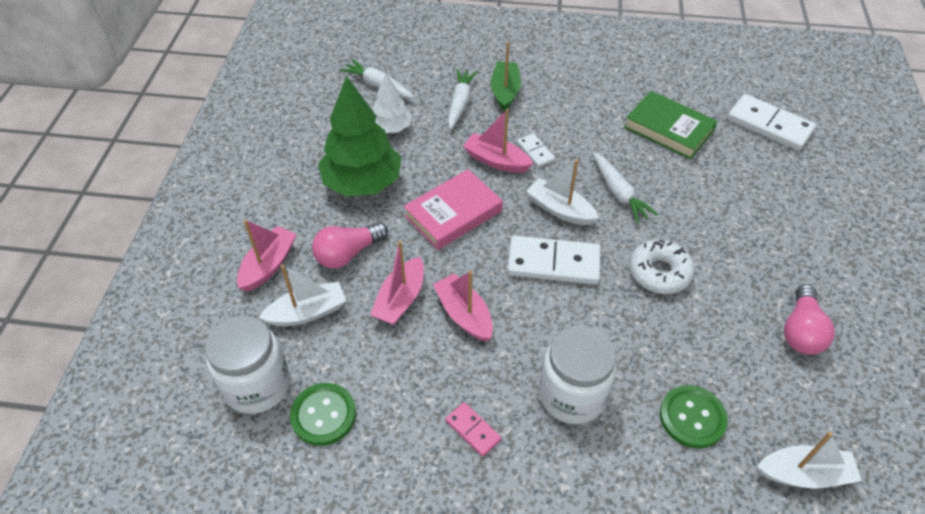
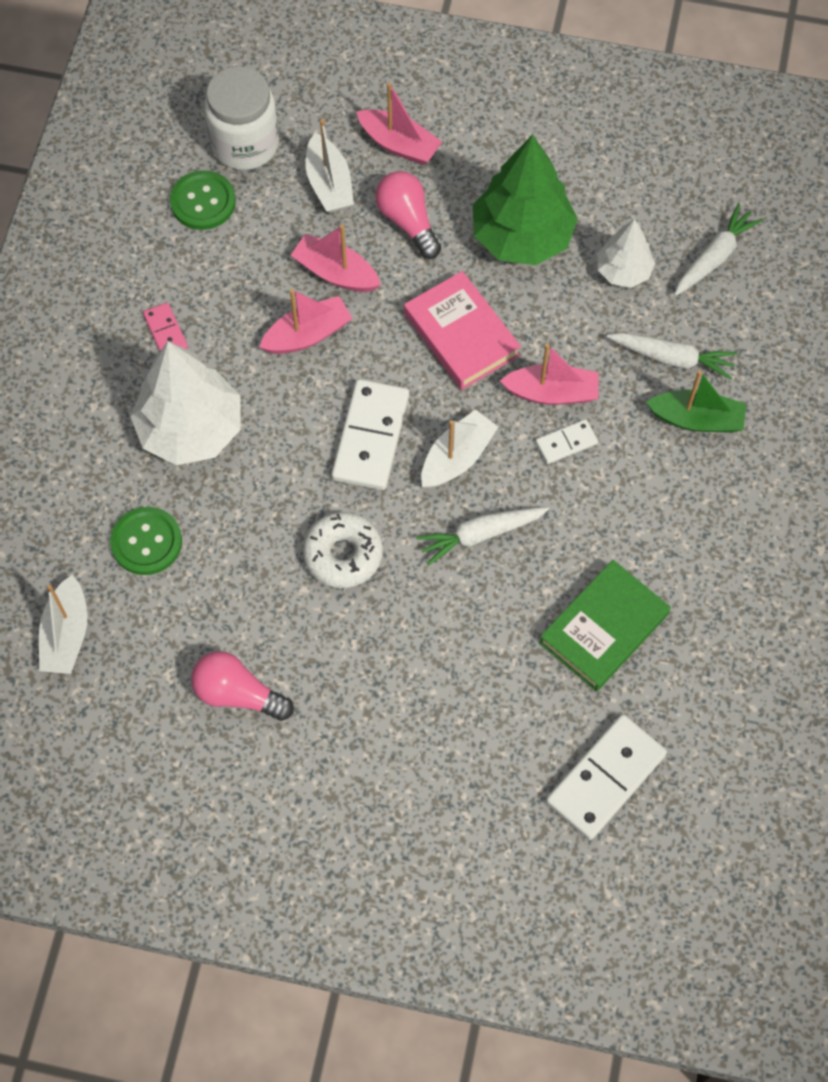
camera: 95 degrees right, 15 degrees up
pink domino [446,402,501,457] -> pink domino turned 75 degrees counterclockwise [143,302,188,351]
pink boat [463,109,533,173] -> pink boat turned 60 degrees clockwise [500,344,599,405]
white jar [539,325,617,424] -> white tree [130,341,240,465]

